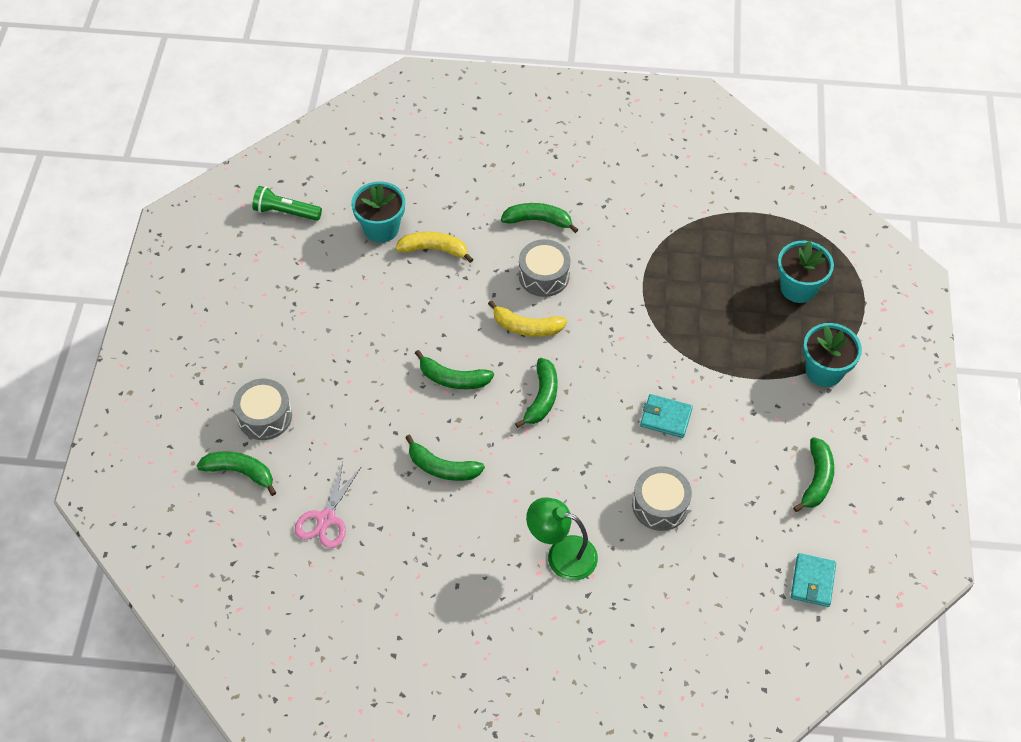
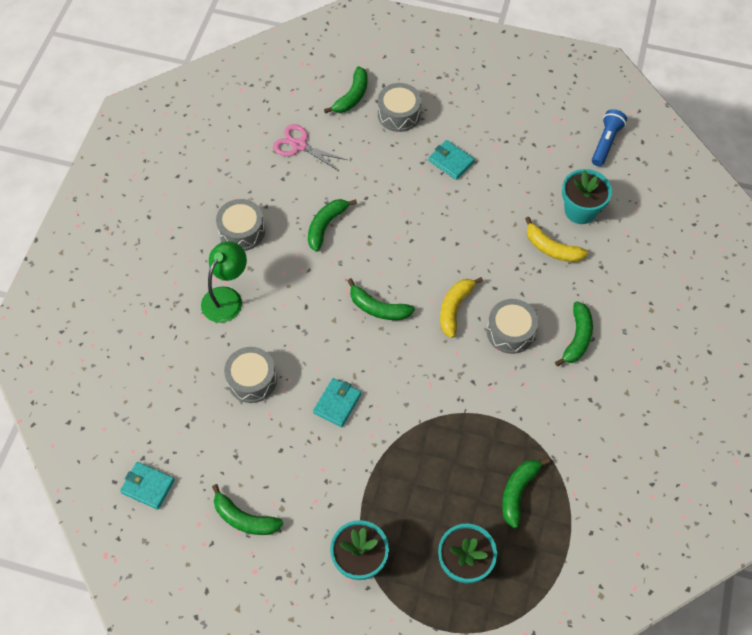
camera: 100 degrees right, 5 degrees up
green flashlight [252,186,322,221] -> blue flashlight [592,109,627,166]
yellow banana [395,232,474,263] -> yellow banana turned 105 degrees clockwise [525,217,588,262]
green banana [415,350,494,389] -> green banana moved to [502,458,550,528]
none -> grey drum [216,199,265,251]
none -> turquoise wallet [428,140,475,180]

